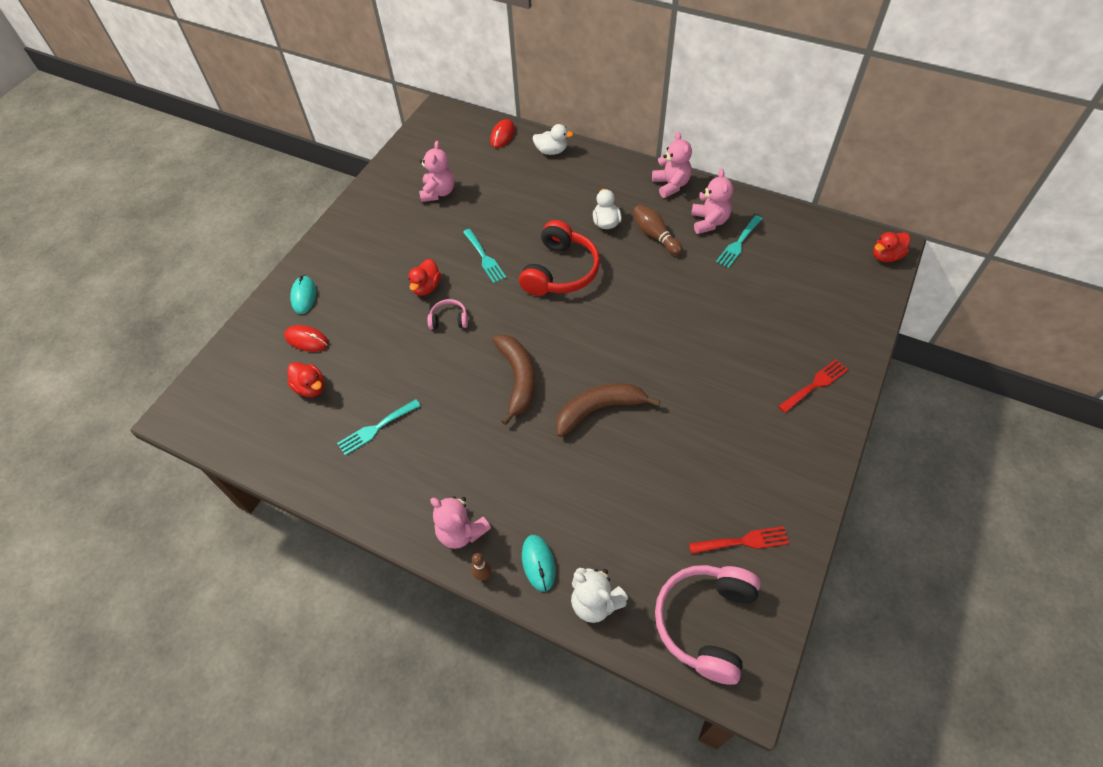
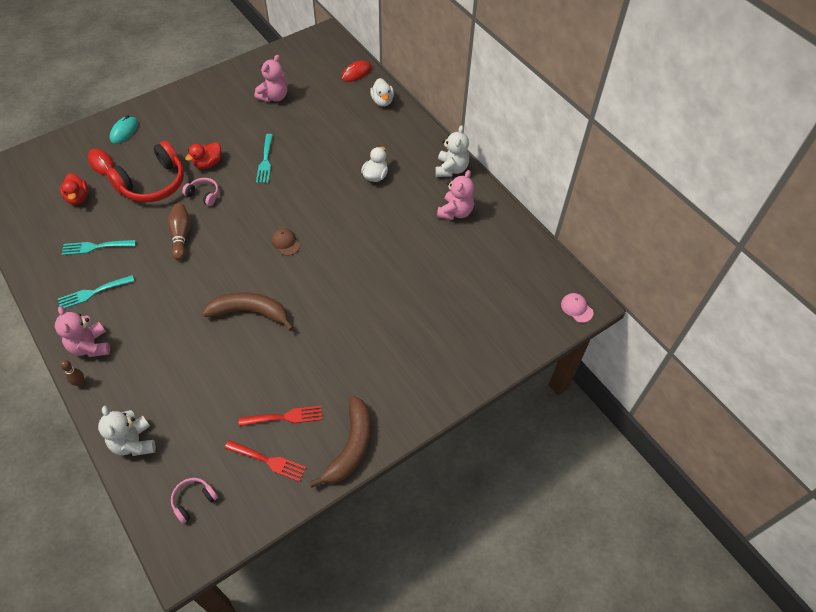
camera: 25 degrees right, 0 degrees up
brown banana [493,335,535,425] -> brown banana moved to [309,396,371,488]
red headphones [519,220,600,296] -> red headphones moved to [106,141,184,203]
turquoise mouse [522,535,555,592] -> none
white duck [532,124,574,155] -> white duck turned 45 degrees clockwise [370,78,394,107]
brown bowling pin [633,204,682,255] -> brown bowling pin moved to [168,203,191,261]
pink teddy bear [652,132,692,198] -> white teddy bear [435,125,469,177]
pink headphones [655,565,761,685] -> pink headphones [171,478,218,524], size x0.47
turquoise fork [716,215,762,268] -> turquoise fork moved to [58,275,134,309]
red fork [778,359,848,413] -> red fork moved to [239,406,322,426]
red duck [873,232,911,262] -> pink cap [561,293,594,323]
none -> brown cap [271,228,300,256]

